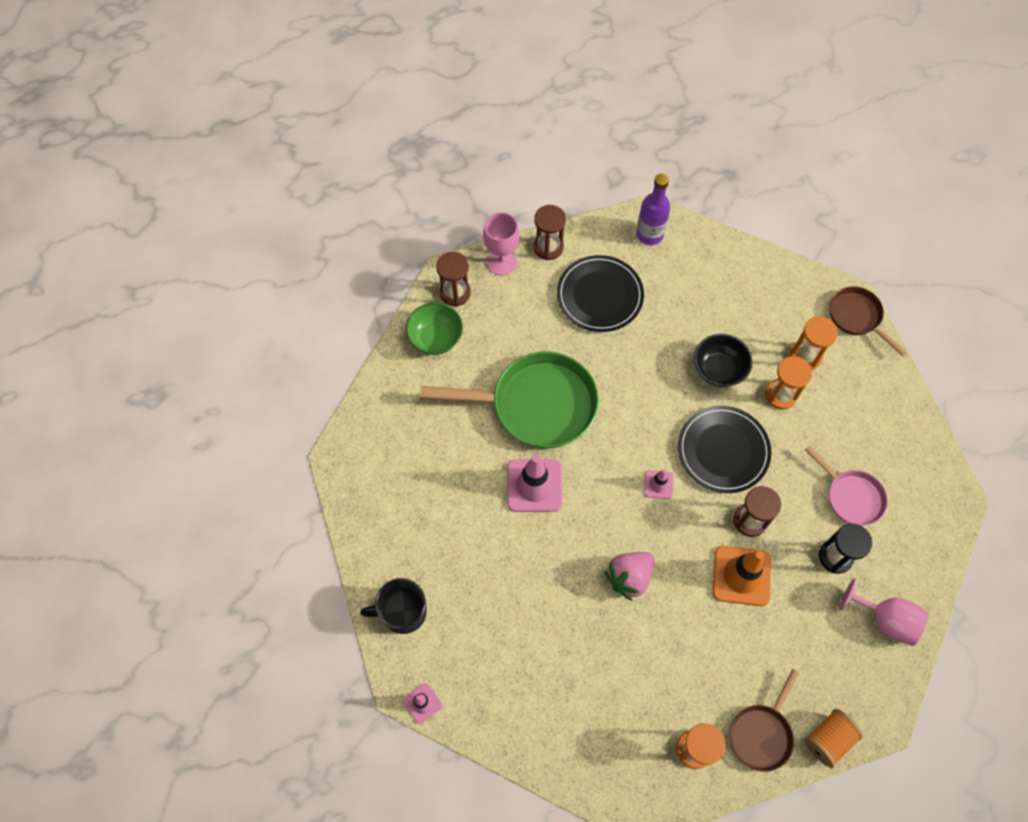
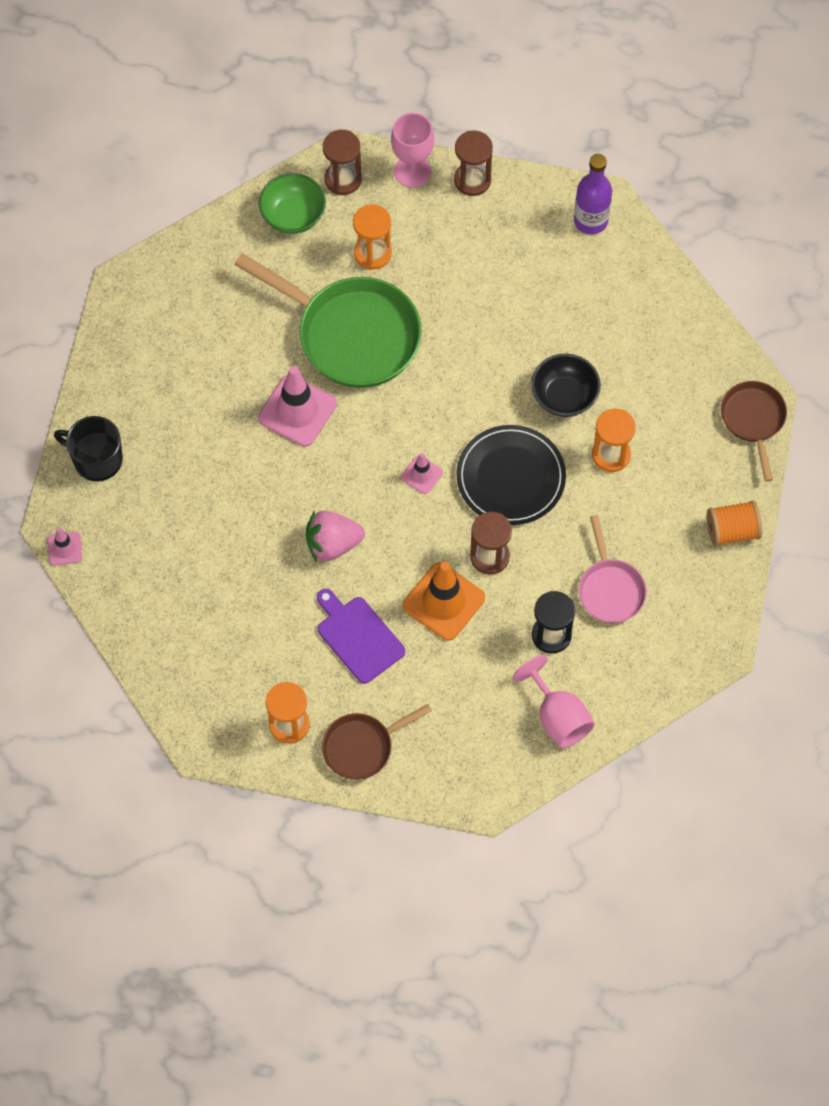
camera: 30 degrees right, 0 degrees up
black plate [557,255,644,332] -> none
orange hourglass [790,317,838,370] -> orange hourglass moved to [353,204,392,270]
orange spool [804,709,863,768] -> orange spool moved to [707,500,762,547]
none -> purple cutting board [317,589,405,684]

